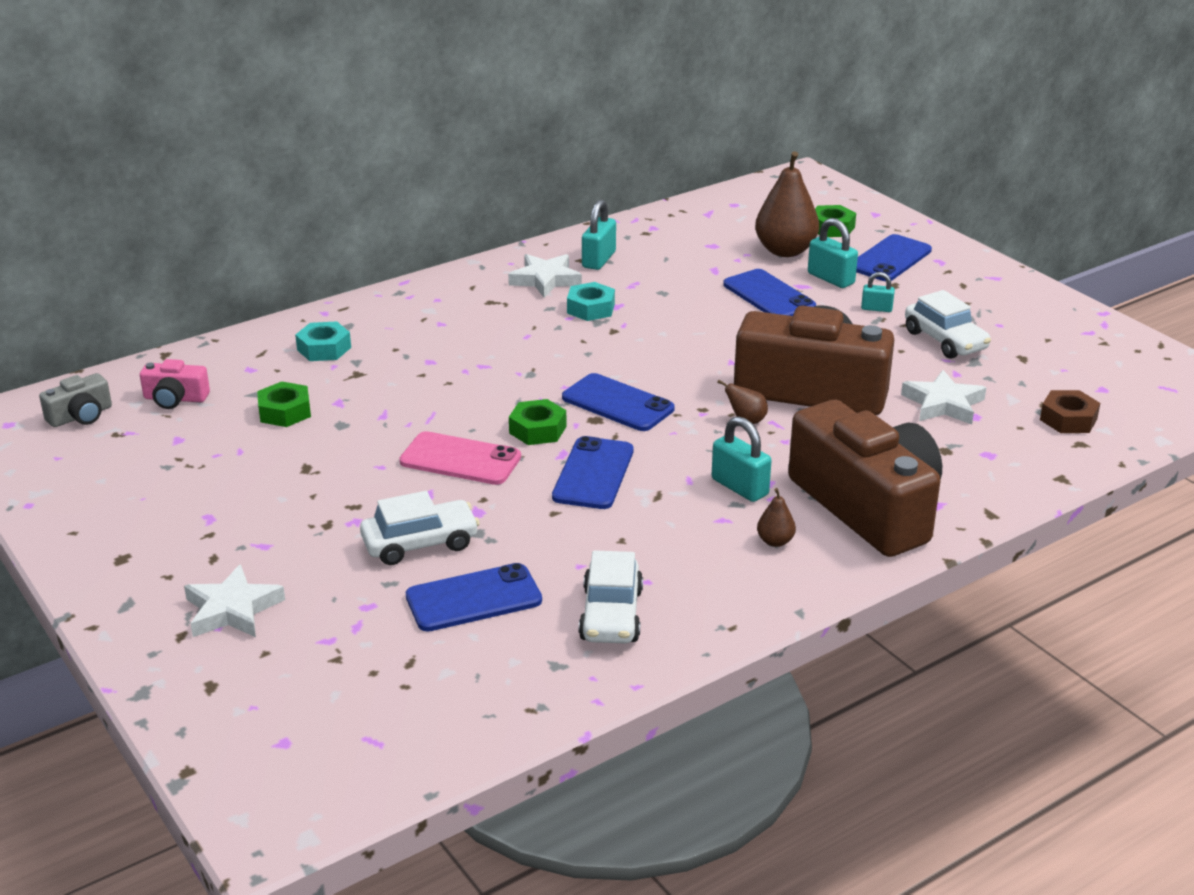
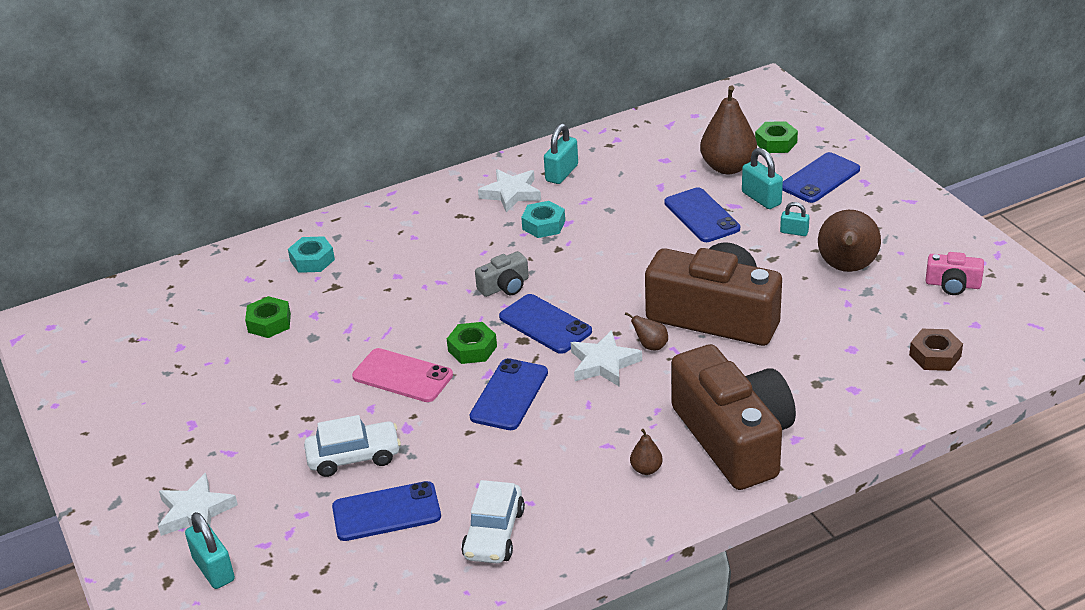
camera: 10 degrees right, 5 degrees up
grey camera [39,373,112,427] -> grey camera moved to [475,251,529,297]
pink camera [140,359,210,409] -> pink camera moved to [926,252,984,295]
turquoise padlock [712,416,772,502] -> turquoise padlock moved to [185,512,235,589]
white star [901,370,986,425] -> white star moved to [571,330,642,387]
white car [905,290,991,359] -> brown pear [818,210,881,272]

